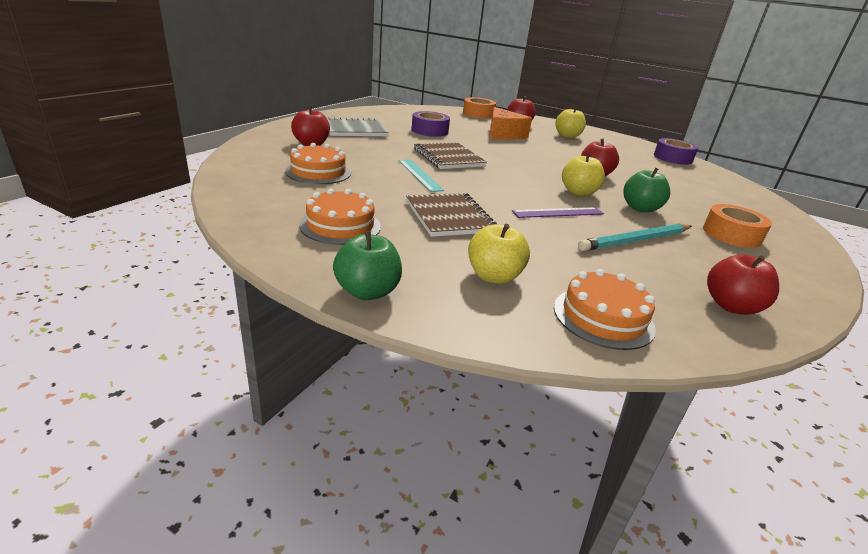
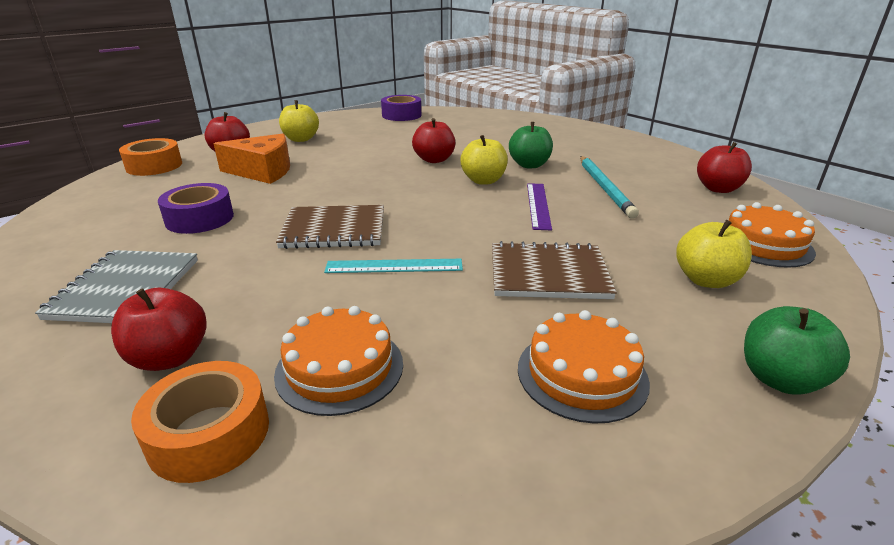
camera: 65 degrees left, 0 degrees up
orange tape [703,204,772,248] -> orange tape moved to [131,361,269,483]

